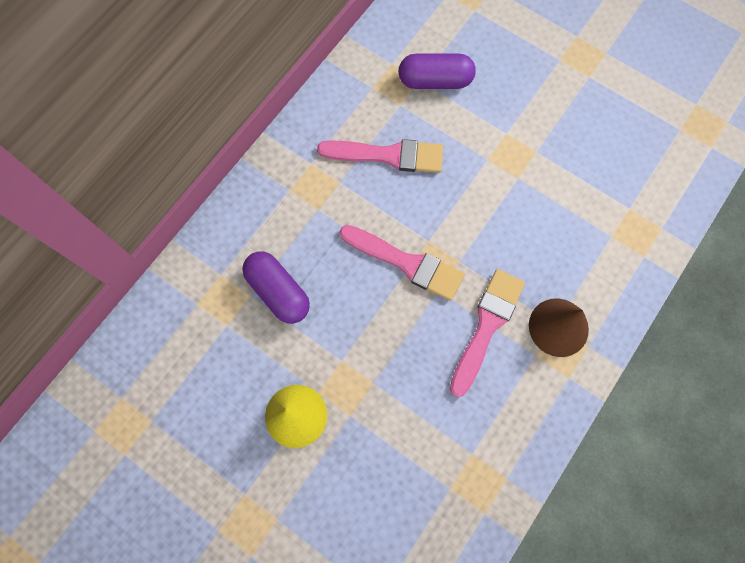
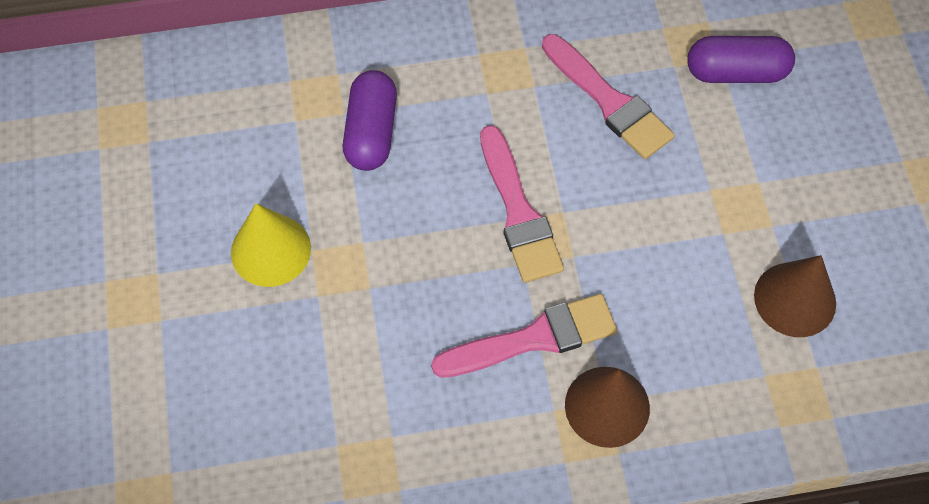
camera: 45 degrees right, 10 degrees down
purple capsule [398,54,476,89] -> purple capsule turned 45 degrees counterclockwise [687,36,795,83]
none -> brown cone [754,255,836,337]

